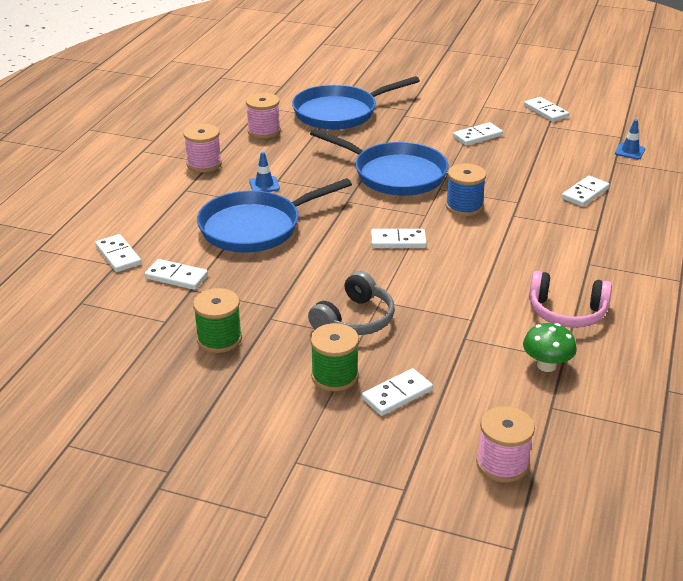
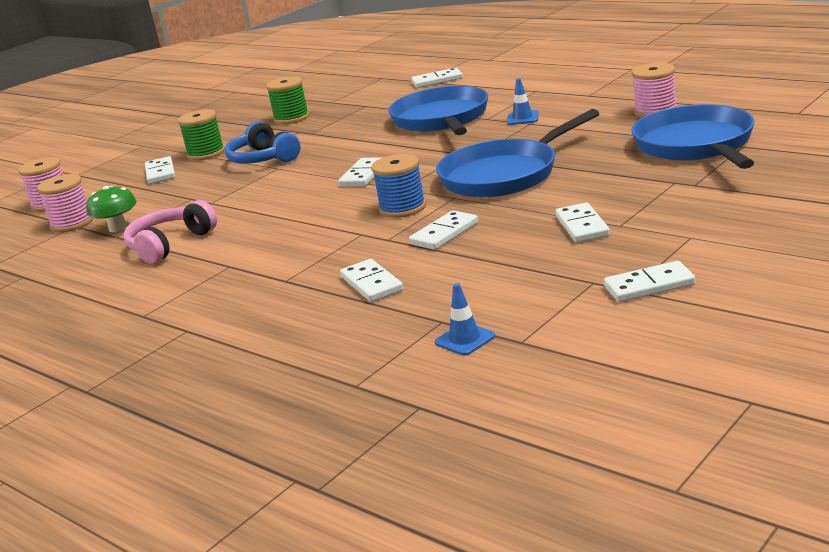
camera: 115 degrees right, 10 degrees down
white domino [145,259,208,290] -> white domino moved to [409,210,478,250]
pink spool [183,124,222,173] -> pink spool moved to [37,174,93,232]
grey headphones [308,271,395,335] -> blue headphones [225,121,300,164]

